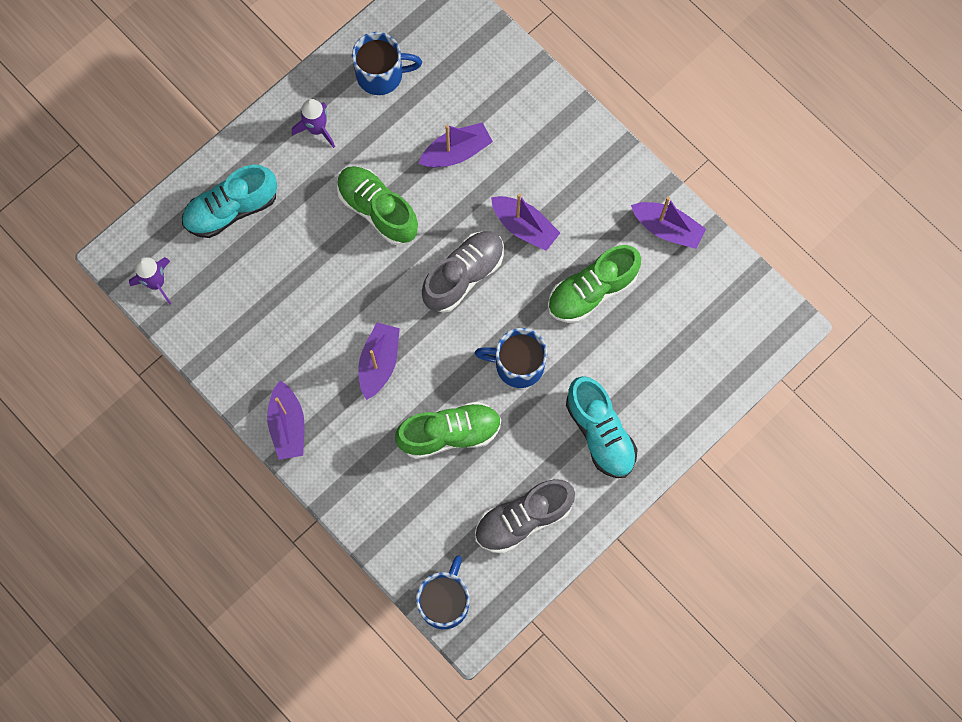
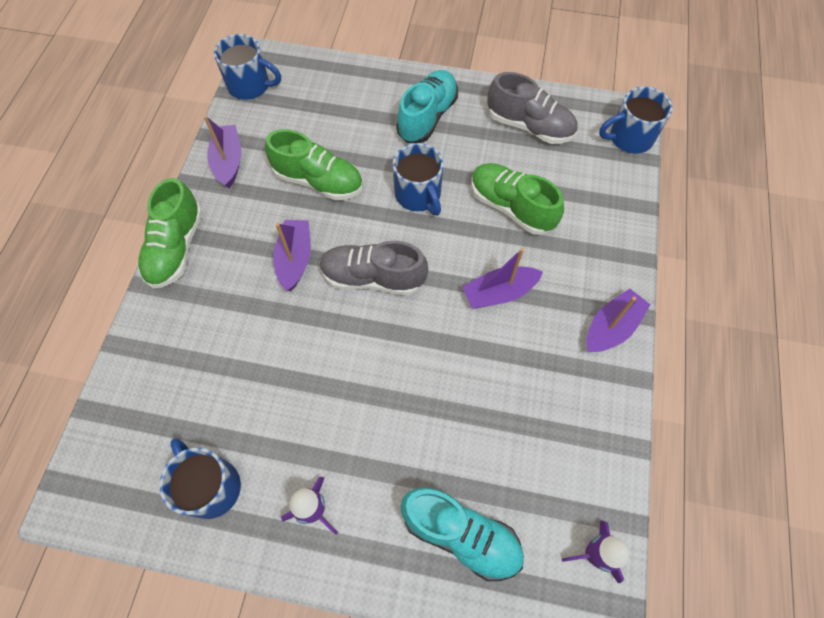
camera: 125 degrees left, 10 degrees down
green shoe [337,166,418,245] -> green shoe moved to [137,178,203,289]
purple boat [418,122,493,168] -> none
none -> blue mug [214,34,281,100]

